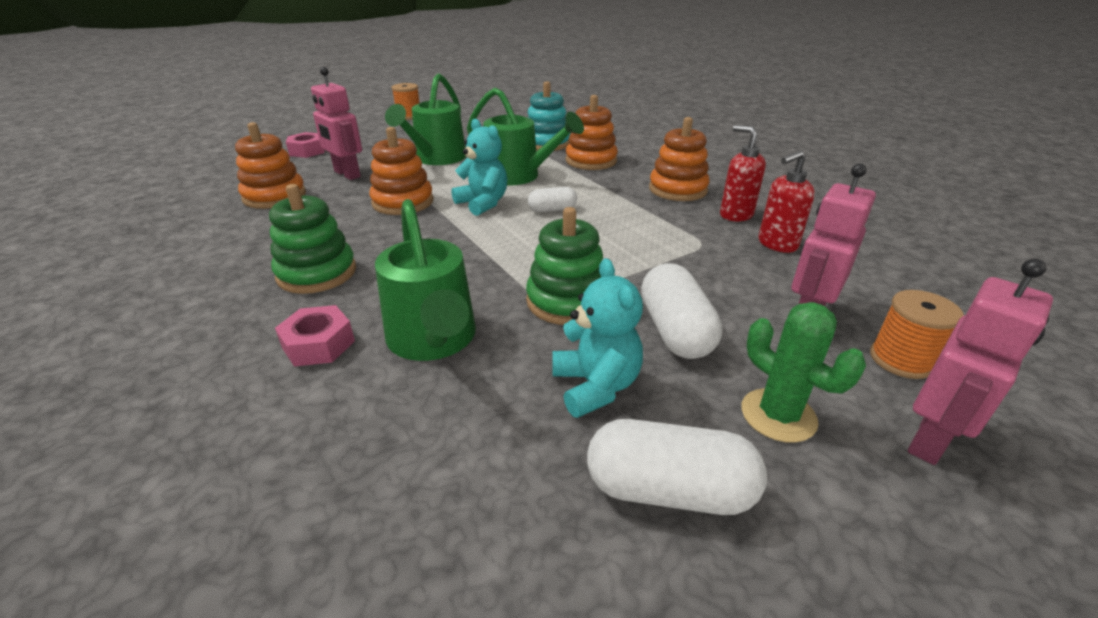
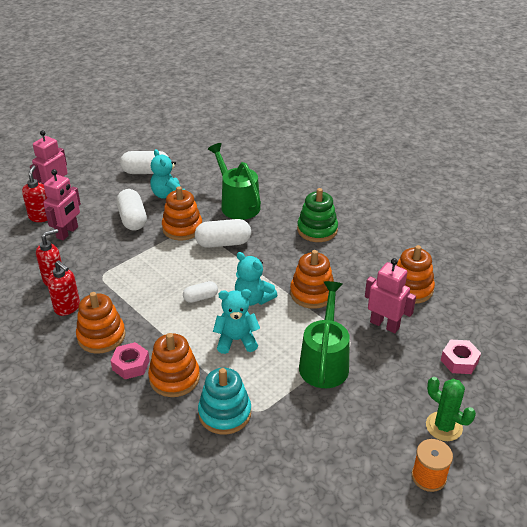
camera: 170 degrees right, 5 degrees up
pink nut [275,305,355,367] -> pink nut moved to [111,342,150,379]
green watering can [467,88,584,185] -> turquoise teddy bear [213,289,260,354]
green stacking toy [526,207,603,325] -> orange stacking toy [162,186,202,240]
green cactus [742,302,866,443] -> green cactus moved to [426,377,476,441]
orange spool [870,290,964,379] -> red soap dispenser [22,165,48,222]
none -> white capsule [195,219,251,248]

